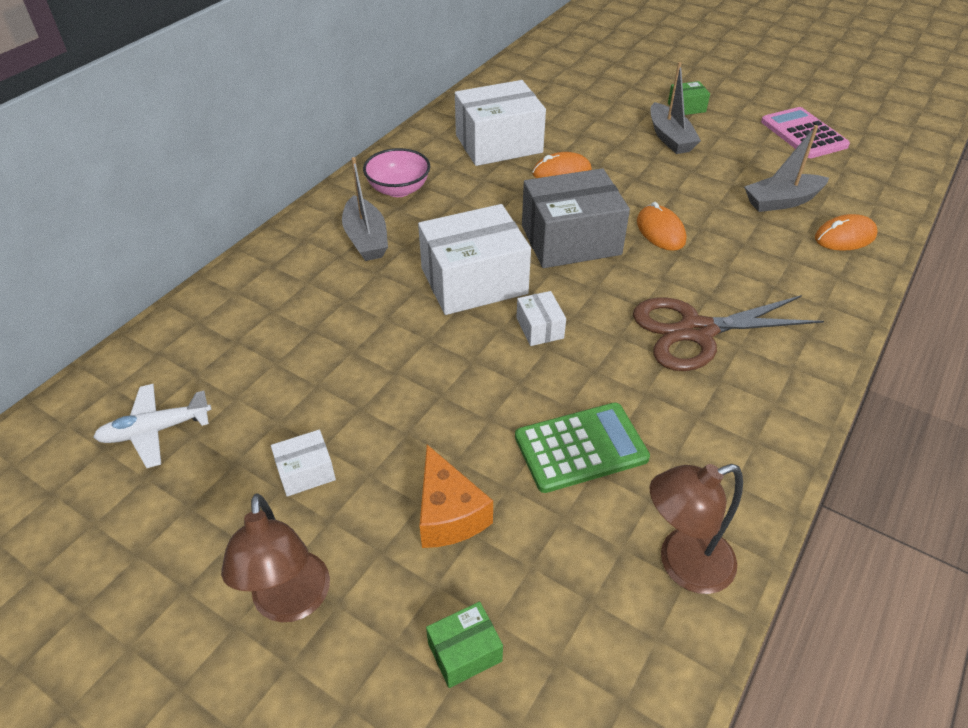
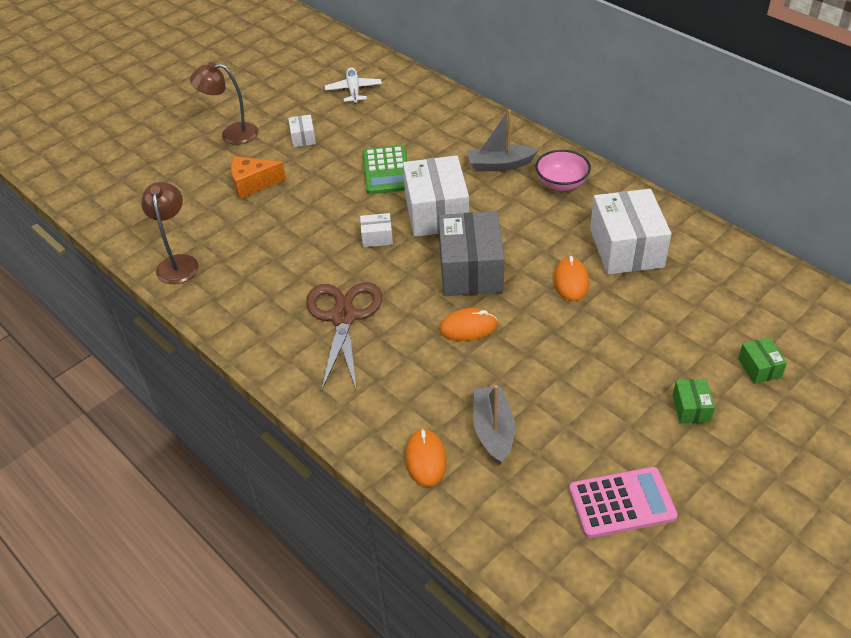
camera: 105 degrees right, 0 degrees up
green box [426,602,503,688] -> green box moved to [738,337,787,384]
green calculator [515,403,650,493] -> green calculator moved to [363,145,408,194]
grey boat [650,62,701,154] -> none

